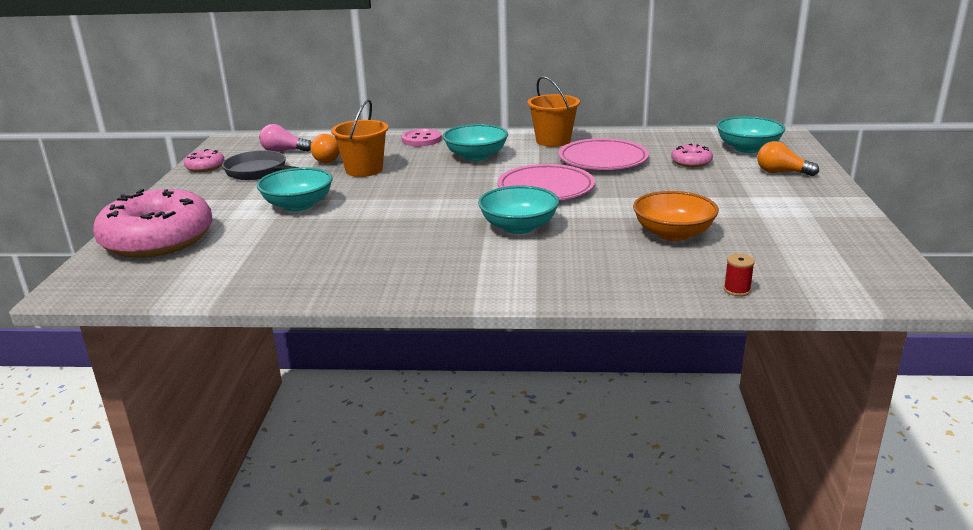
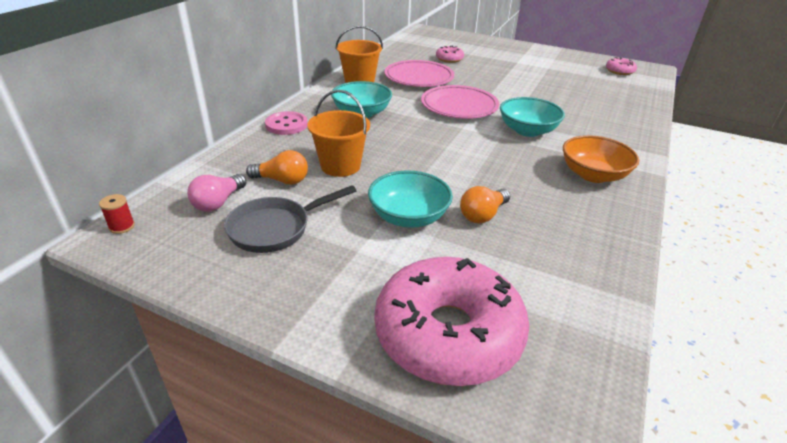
camera: 70 degrees left, 10 degrees up
pink donut [184,149,224,172] -> pink donut moved to [606,57,637,75]
orange bowl [633,191,719,241] -> orange bowl moved to [563,135,639,183]
turquoise bowl [717,116,785,153] -> none
red spool [724,254,755,296] -> red spool moved to [99,194,135,234]
orange light bulb [757,141,819,176] -> orange light bulb moved to [460,186,510,224]

